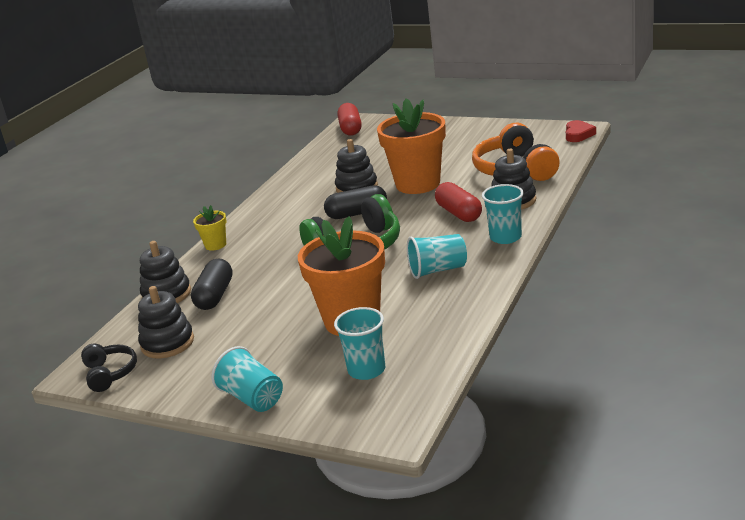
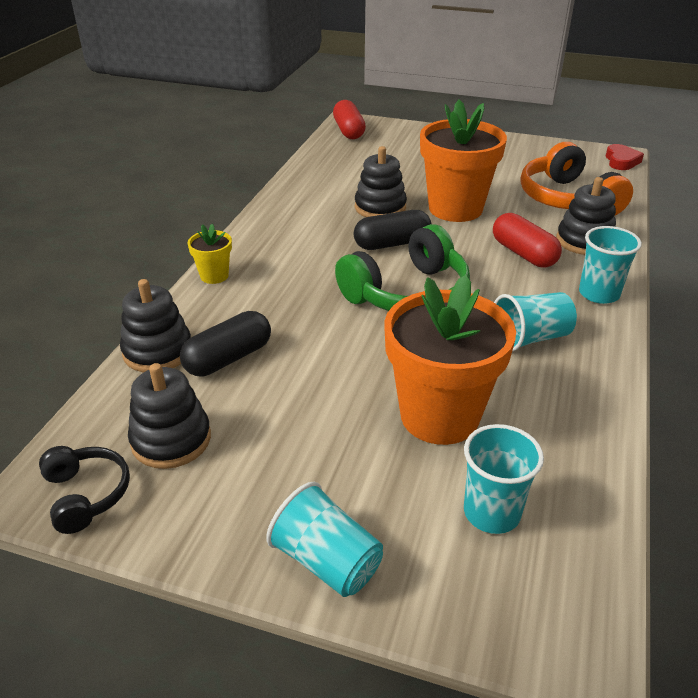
camera: 10 degrees left, 10 degrees up
black capsule [191,259,233,310] -> black capsule turned 45 degrees clockwise [180,311,271,376]

